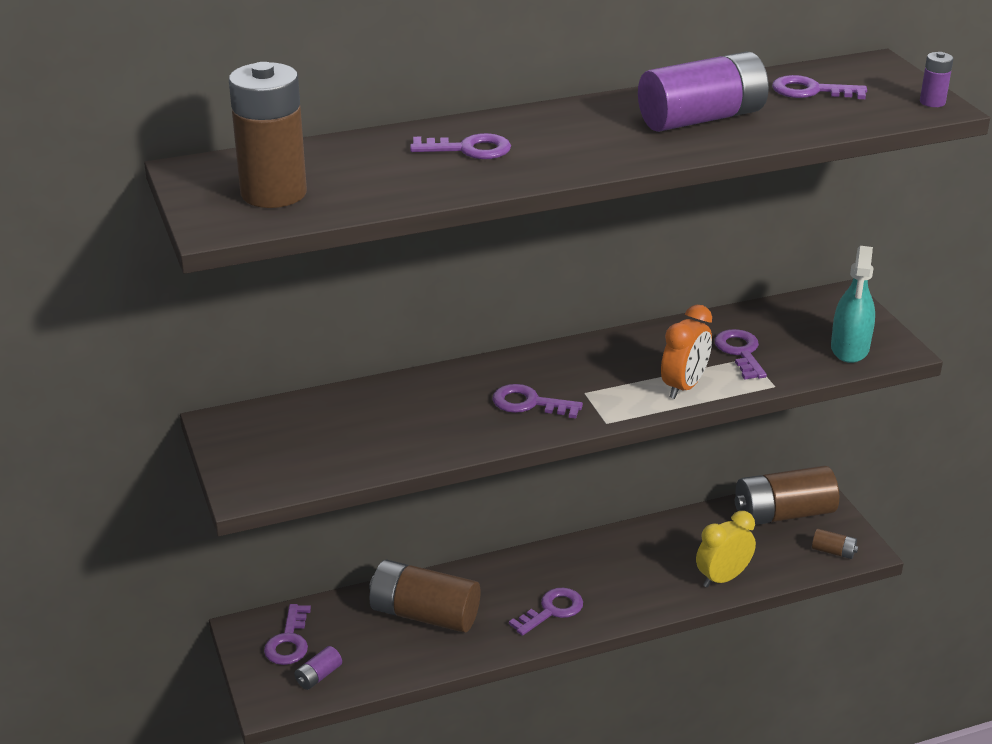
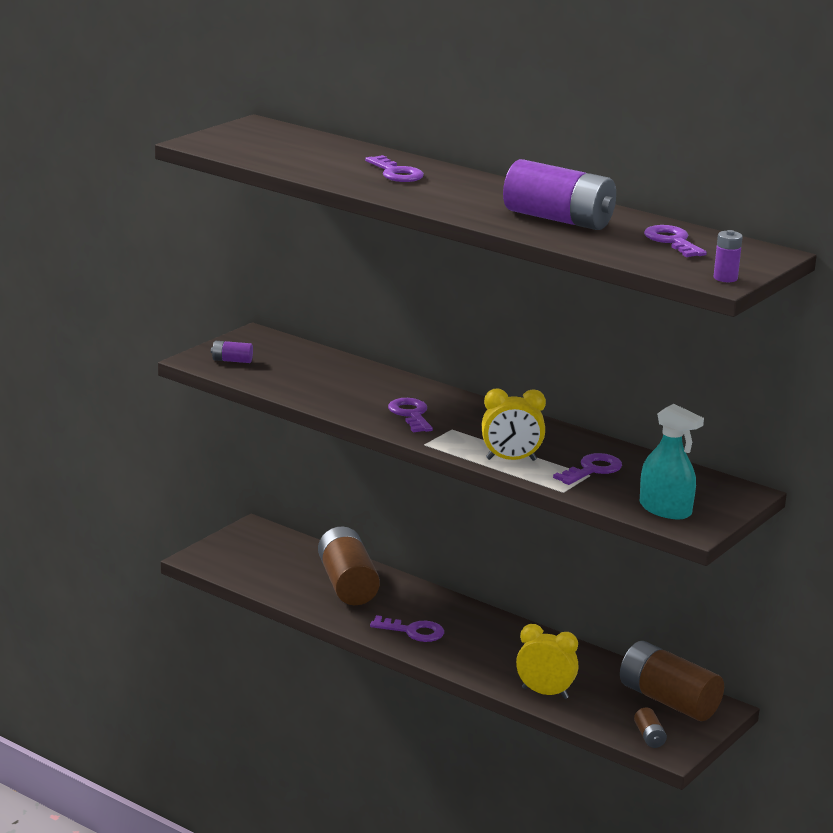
camera: 55 degrees right, 10 degrees down
brown battery [229,62,307,208] -> none
purple key [264,604,311,665] -> none
purple battery [294,646,342,690] -> purple battery moved to [211,341,253,363]
orange clock [661,305,712,399] -> yellow clock [482,388,546,461]
turquoise spray bottle [831,246,875,363] -> turquoise spray bottle turned 120 degrees counterclockwise [640,404,704,519]

